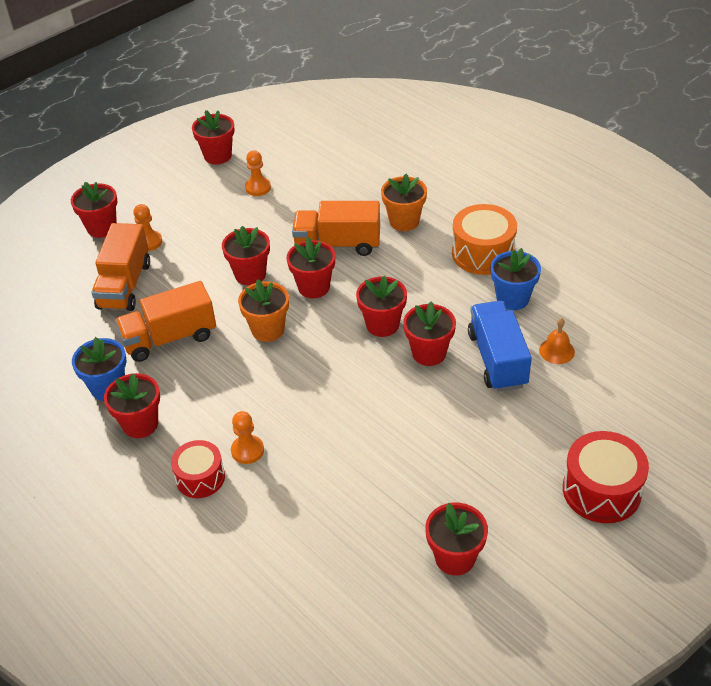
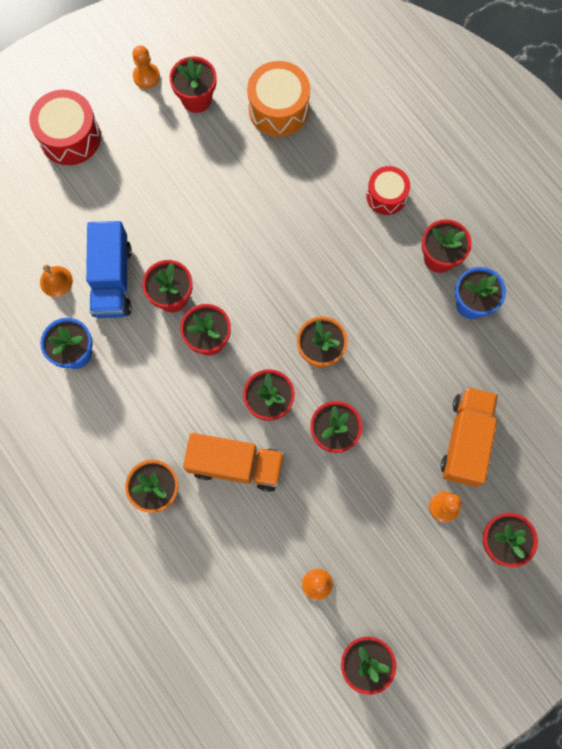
camera: 175 degrees left, 30 degrees up
orange truck [115,281,216,362] -> none
orange pawn [231,411,264,464] -> orange pawn moved to [132,46,160,89]
orange drum [452,204,517,275] -> orange drum moved to [247,61,310,137]

